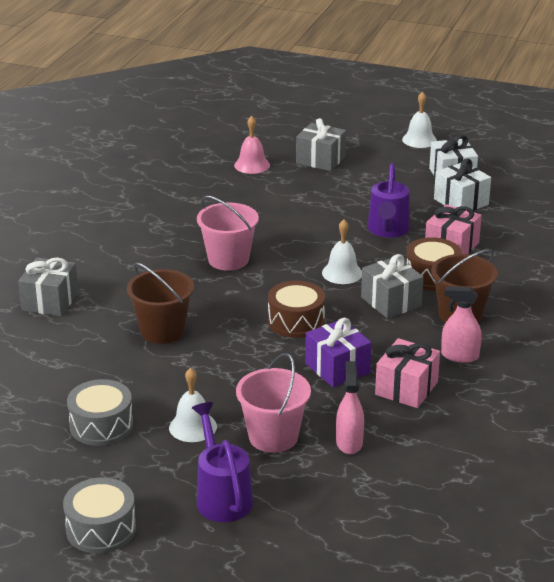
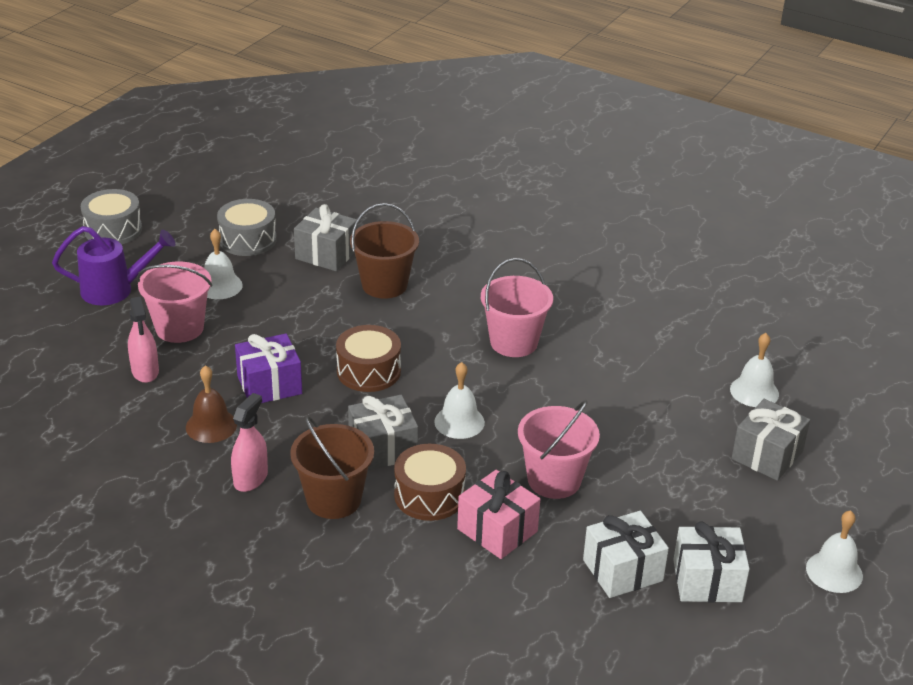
camera: 100 degrees right, 5 degrees up
grey gift [18,258,78,316] -> grey gift moved to [294,204,357,271]
pink bell [234,116,270,174] -> white bell [730,333,779,407]
pink spray bottle [336,361,364,454] -> pink spray bottle turned 60 degrees clockwise [128,297,159,383]
purple watering can [367,163,410,238] -> pink bucket [518,400,600,499]
pink gift [375,338,440,408] -> brown bell [186,365,237,443]

